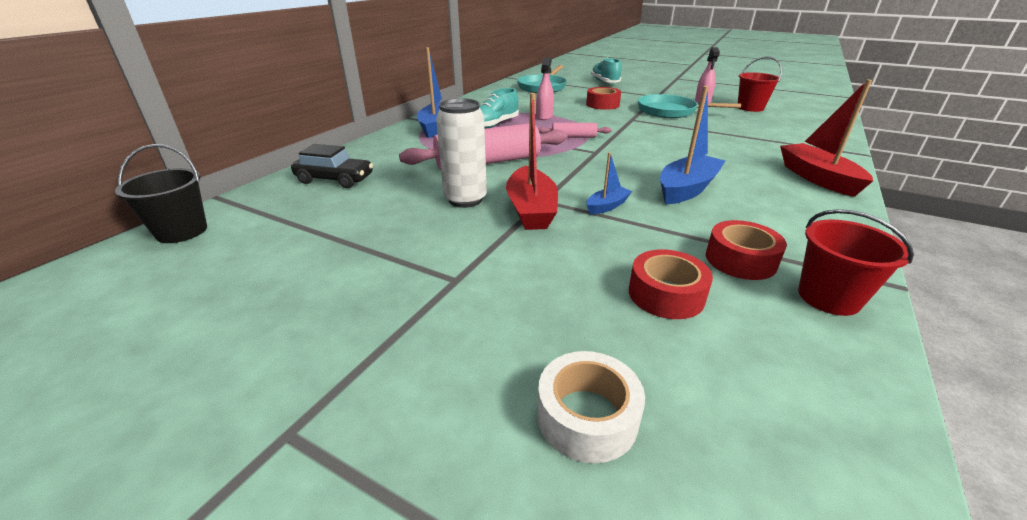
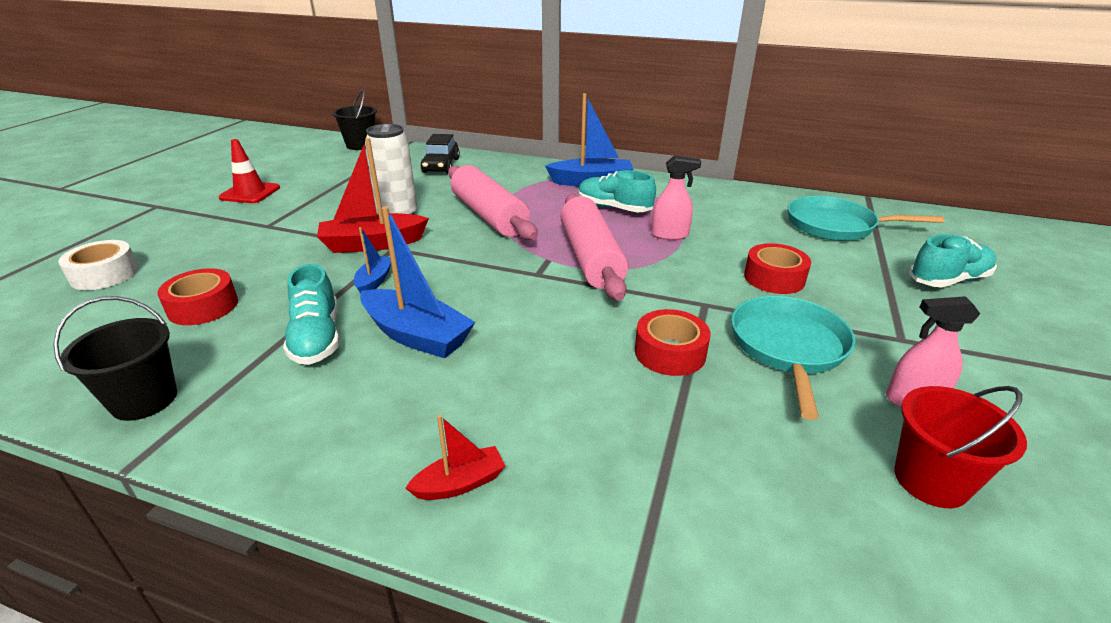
camera: 80 degrees right, 0 degrees up
pink rolling pin [538,123,611,138] -> pink rolling pin [560,194,628,301], size x2.06
blue boat [586,152,632,214] -> blue boat turned 120 degrees counterclockwise [354,227,391,293]
red tape [706,220,787,280] -> red tape moved to [635,309,710,376]
red boat [780,80,873,197] -> red boat [405,415,505,500], size x0.53
red bucket [798,209,914,316] -> black bucket [53,296,177,421]
none -> red traffic cone [219,139,280,203]
none -> turquoise shoe [283,264,340,365]

